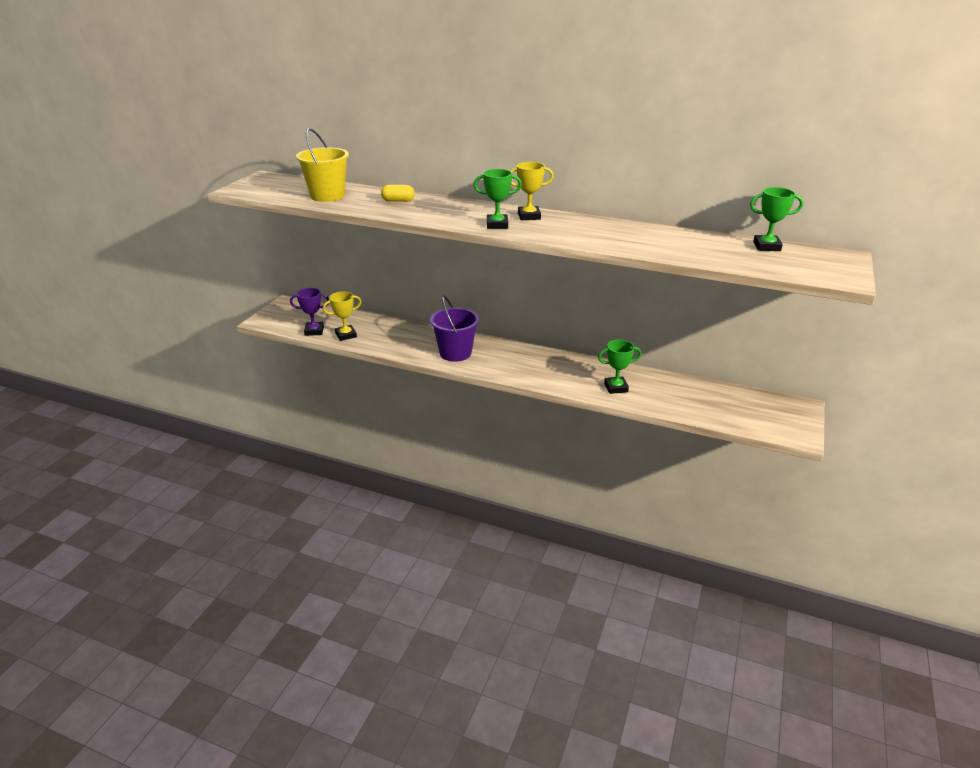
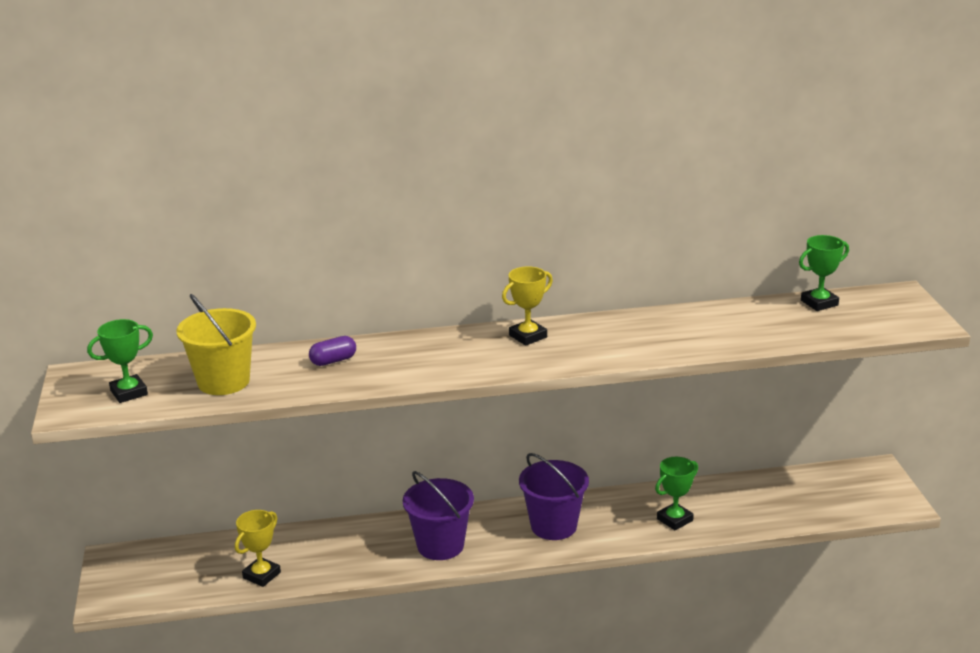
camera: 30 degrees left, 5 degrees down
purple trophy [290,288,329,336] -> none
yellow capsule [381,185,415,202] -> purple capsule [309,336,356,366]
green trophy [473,169,522,229] -> green trophy moved to [87,319,153,403]
none -> purple bucket [519,453,589,540]

